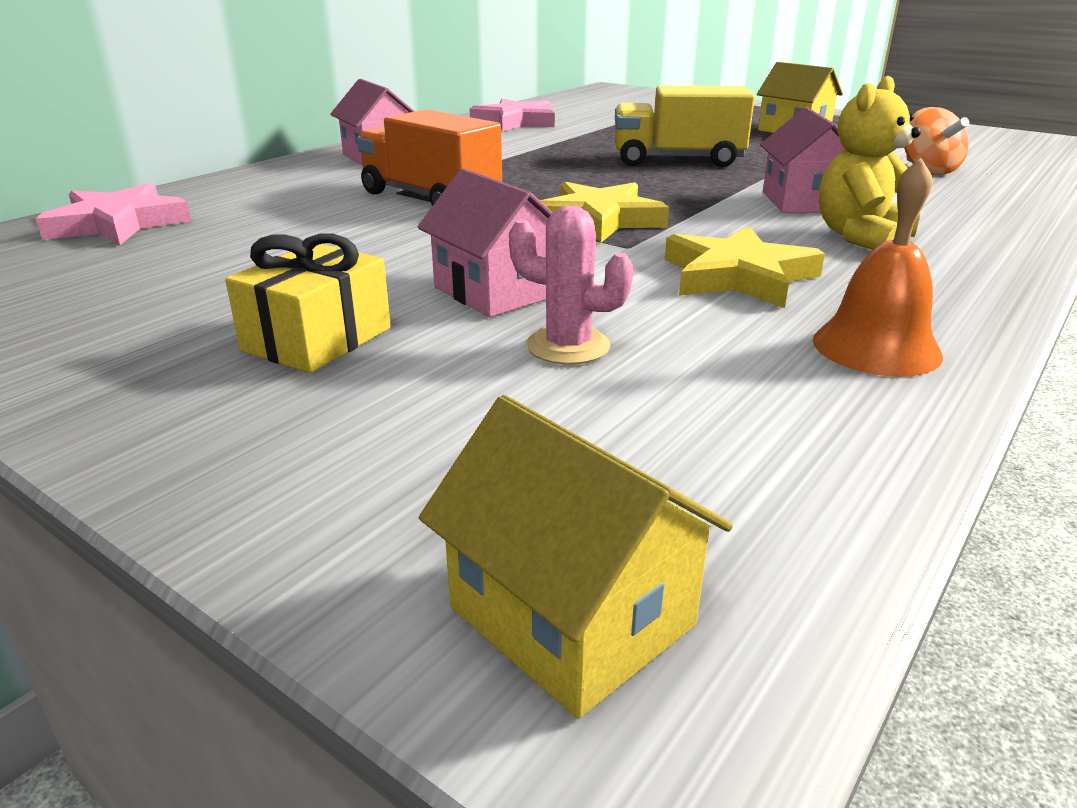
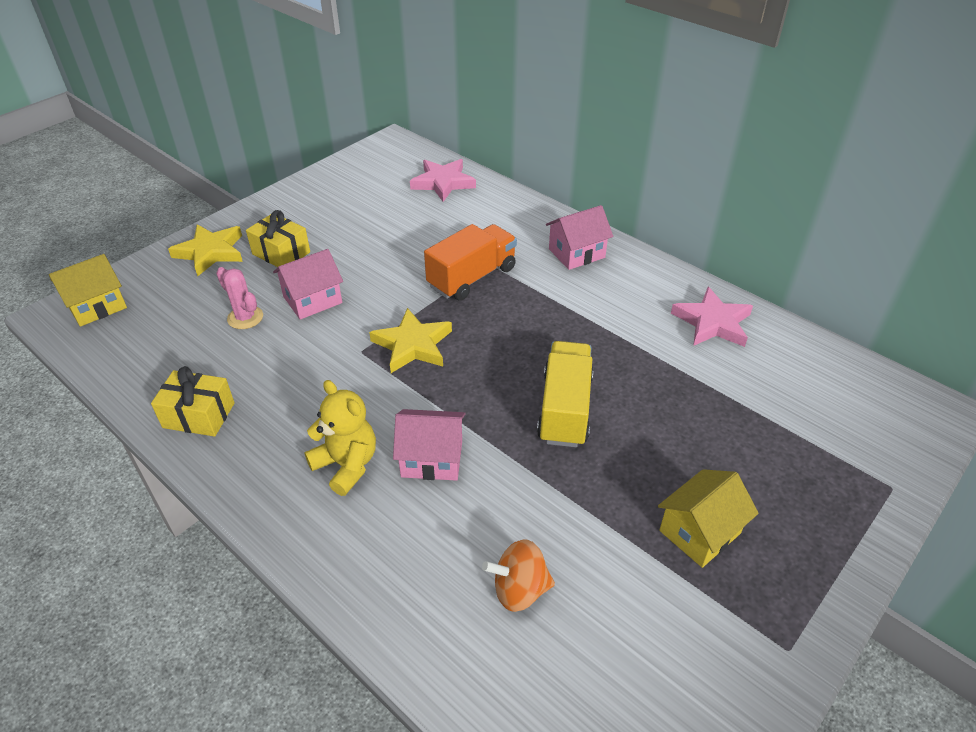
camera: 95 degrees right, 15 degrees up
pink cactus [509,206,633,364] -> pink cactus turned 75 degrees counterclockwise [216,267,263,329]
yellow star [665,226,825,308] -> yellow star moved to [168,224,243,276]
orange bell [813,158,943,377] -> yellow gift [151,366,235,437]

